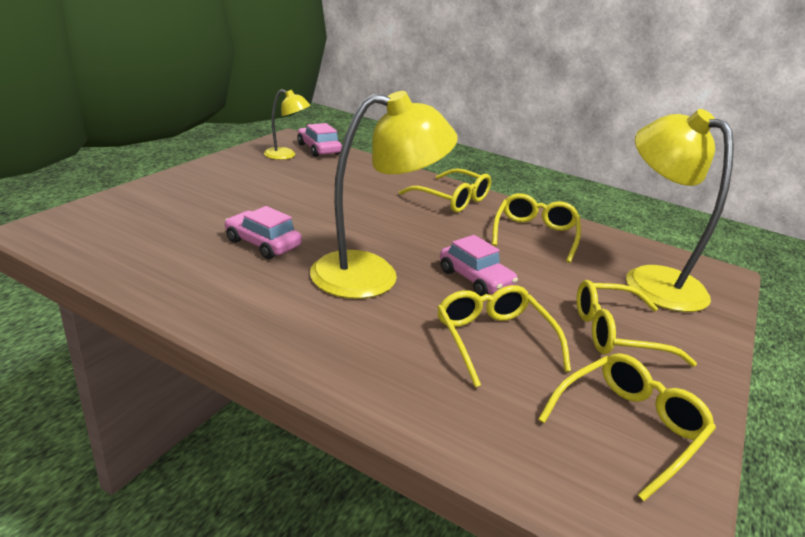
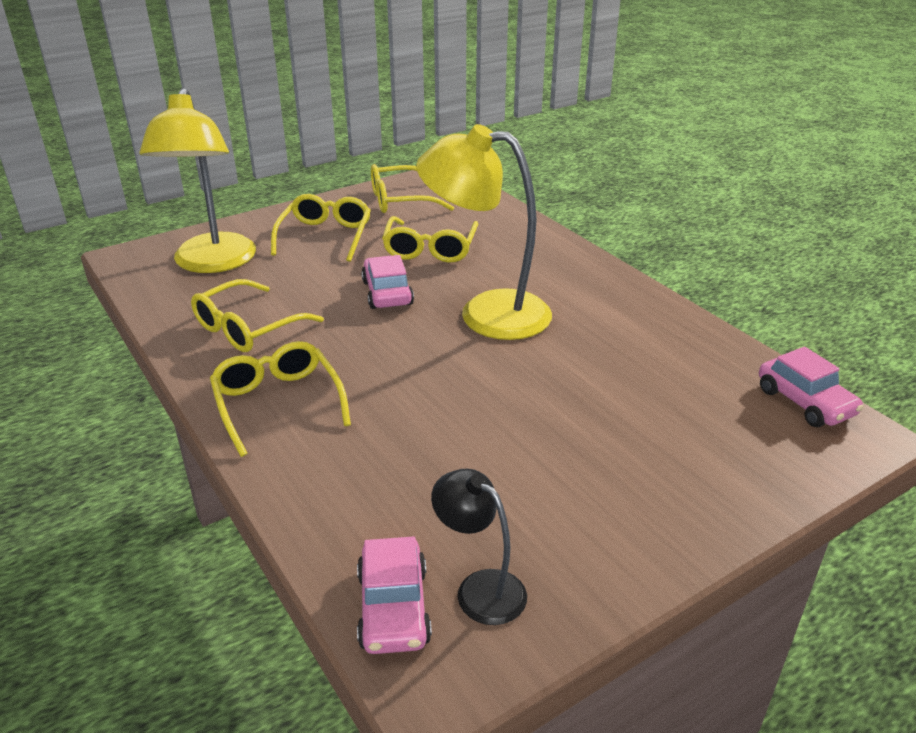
camera: 150 degrees left, 5 degrees up
pink car [225,206,302,259] -> pink car moved to [759,347,864,427]
yellow lamp [264,89,310,160] -> black lamp [431,469,527,625]
yellow glasses [576,280,697,367] -> yellow glasses turned 105 degrees counterclockwise [271,194,371,262]

